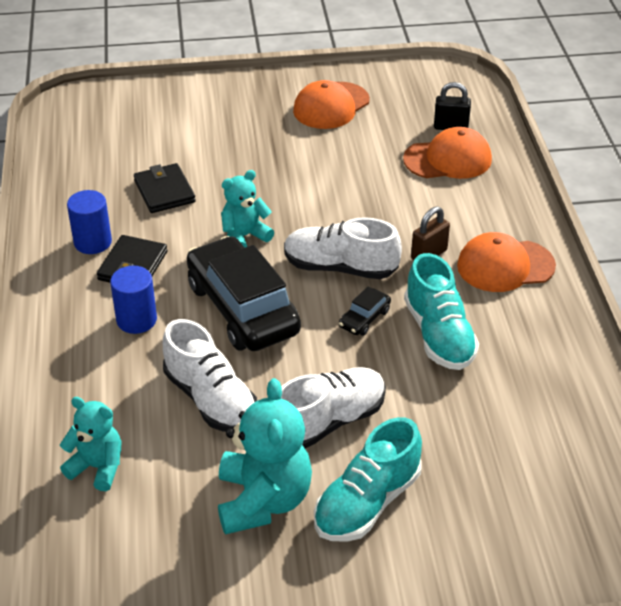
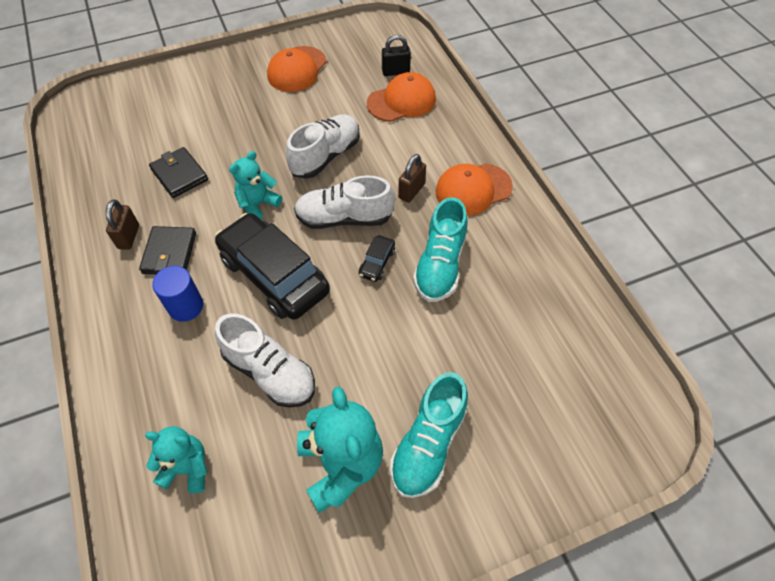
camera: 15 degrees left, 15 degrees up
blue cylinder [67,190,112,254] -> brown padlock [106,199,139,250]
white shoe [281,367,386,449] -> white shoe moved to [286,114,360,179]
turquoise shoe [404,253,479,370] -> turquoise shoe turned 45 degrees clockwise [413,197,468,302]

